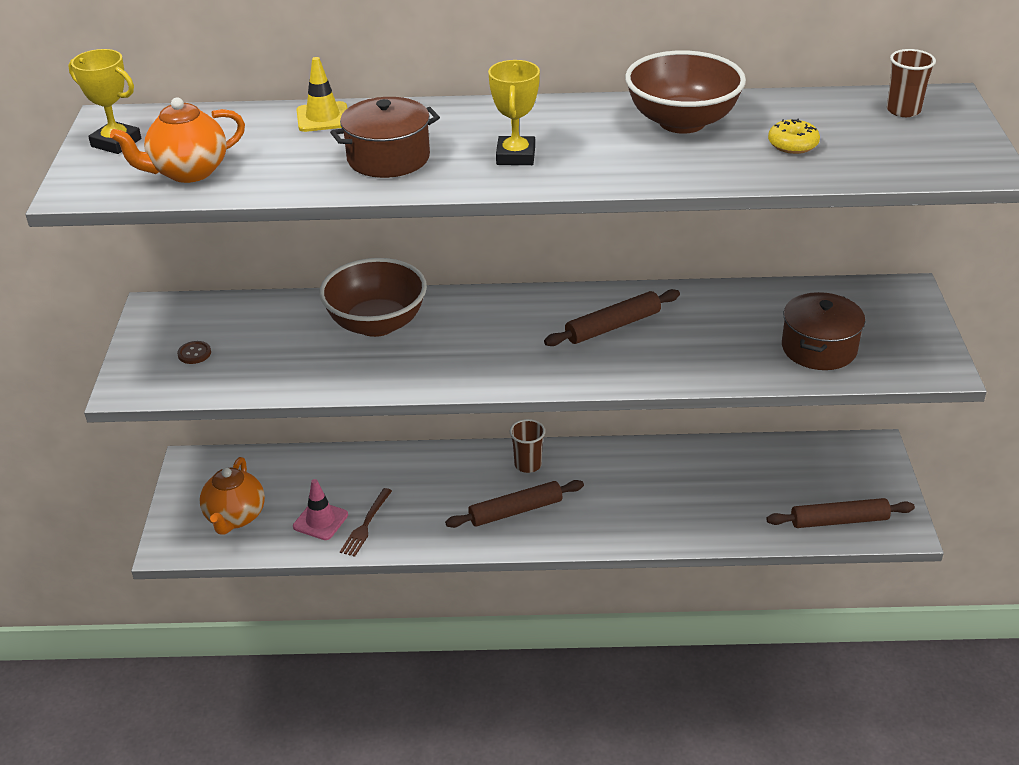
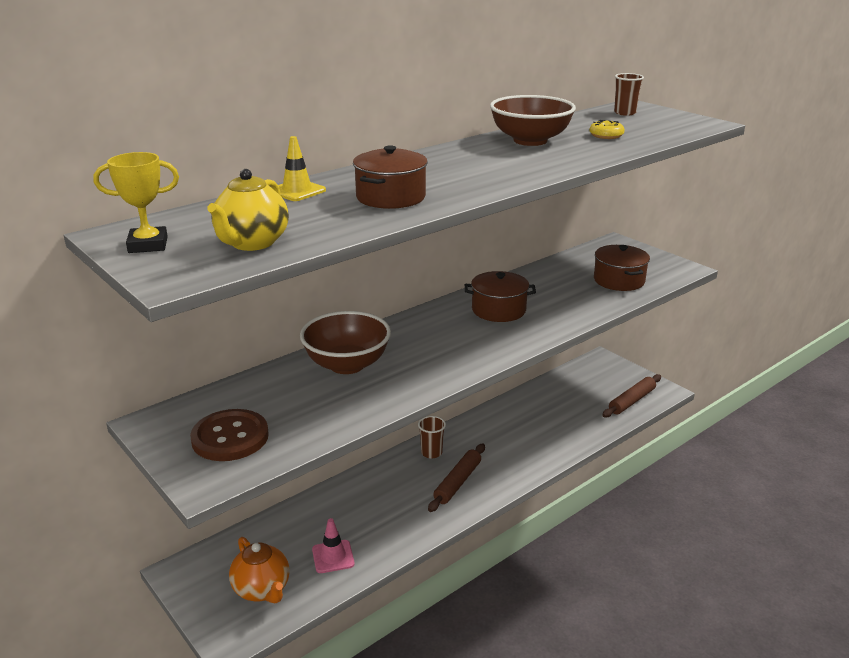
camera: 40 degrees left, 10 degrees down
orange teapot [110,98,245,183] -> yellow teapot [207,169,289,251]
brown button [177,341,211,364] -> brown button [190,409,269,461], size x2.42
brown fork [340,488,392,557] -> none
yellow trophy [488,60,540,165] -> none
brown rolling pin [544,289,680,346] -> brown pot [465,271,536,322]

